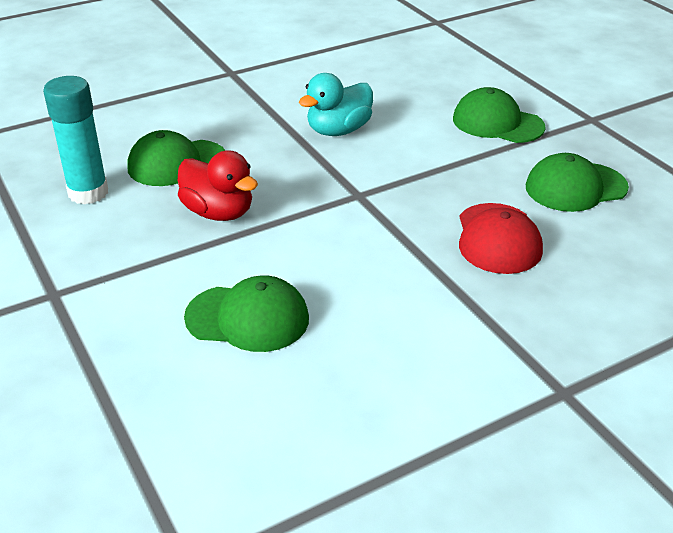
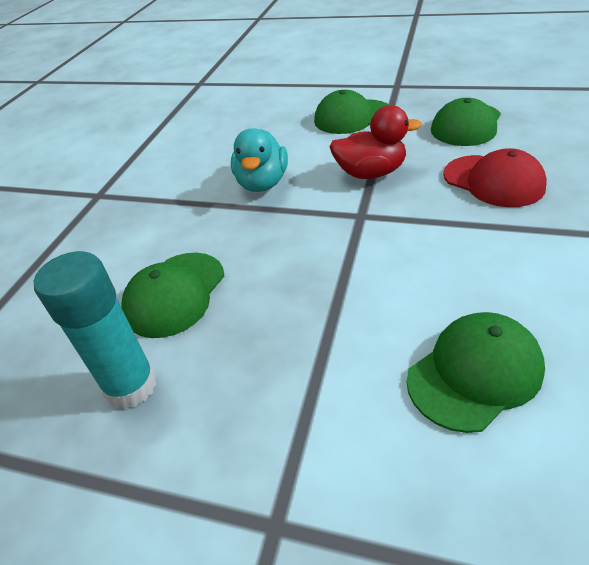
camera: 40 degrees left, 5 degrees up
red duck [178,150,258,221] -> red duck moved to [329,105,422,179]

